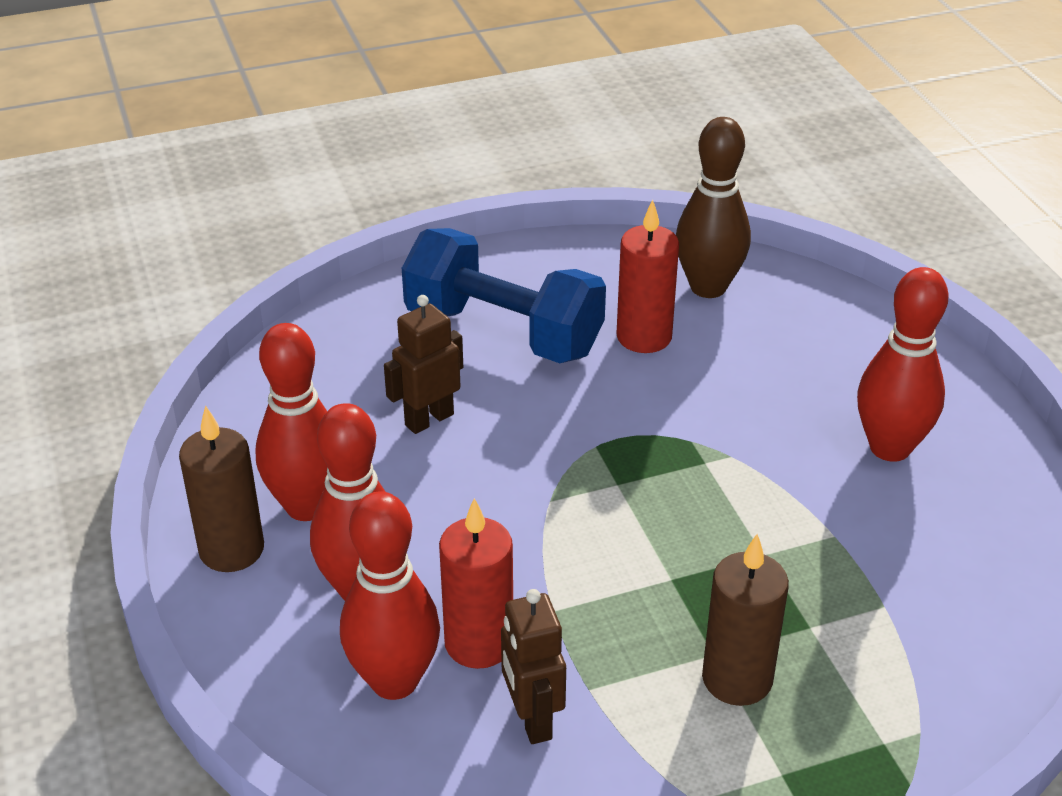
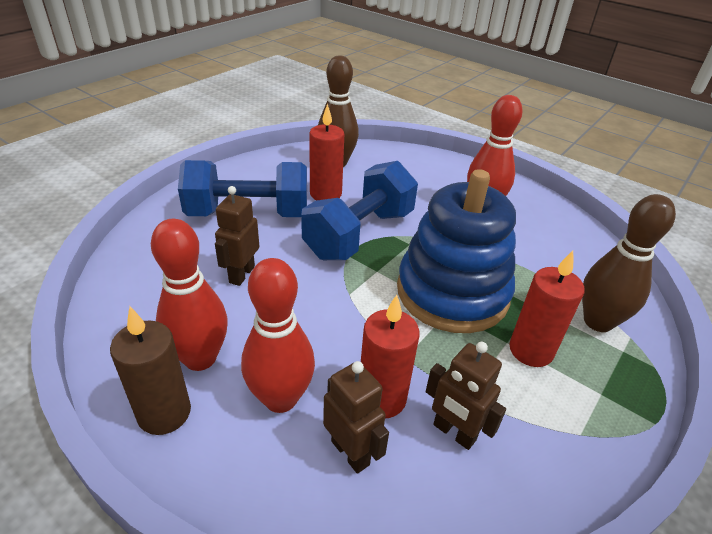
camera: 35 degrees left, 0 degrees up
red bowling pin [340,491,440,700] -> brown robot [323,361,389,474]
brown candle [702,534,789,706] -> red candle [509,250,585,367]
none -> blue dumbbell [301,161,418,260]
none -> blue stacking toy [397,169,516,333]
none -> brown bowling pin [582,194,676,332]

